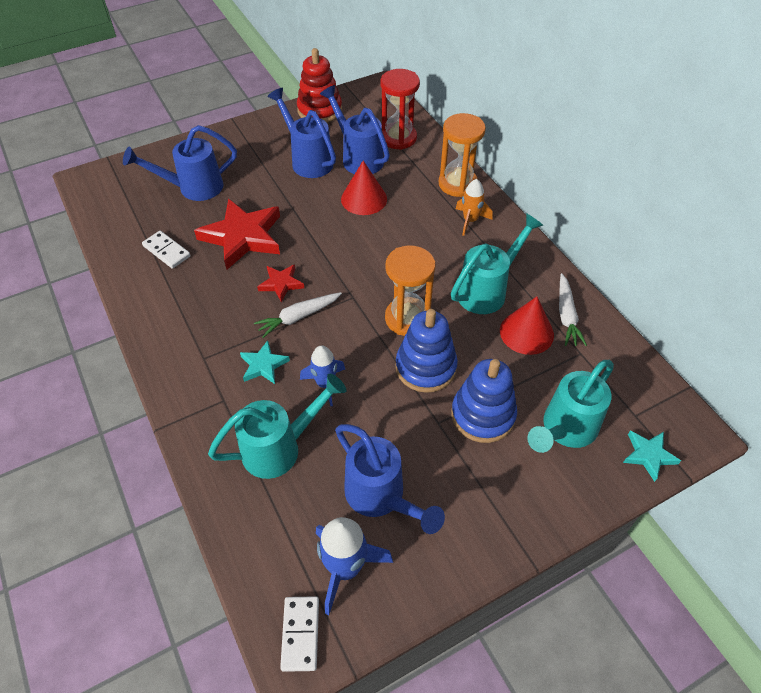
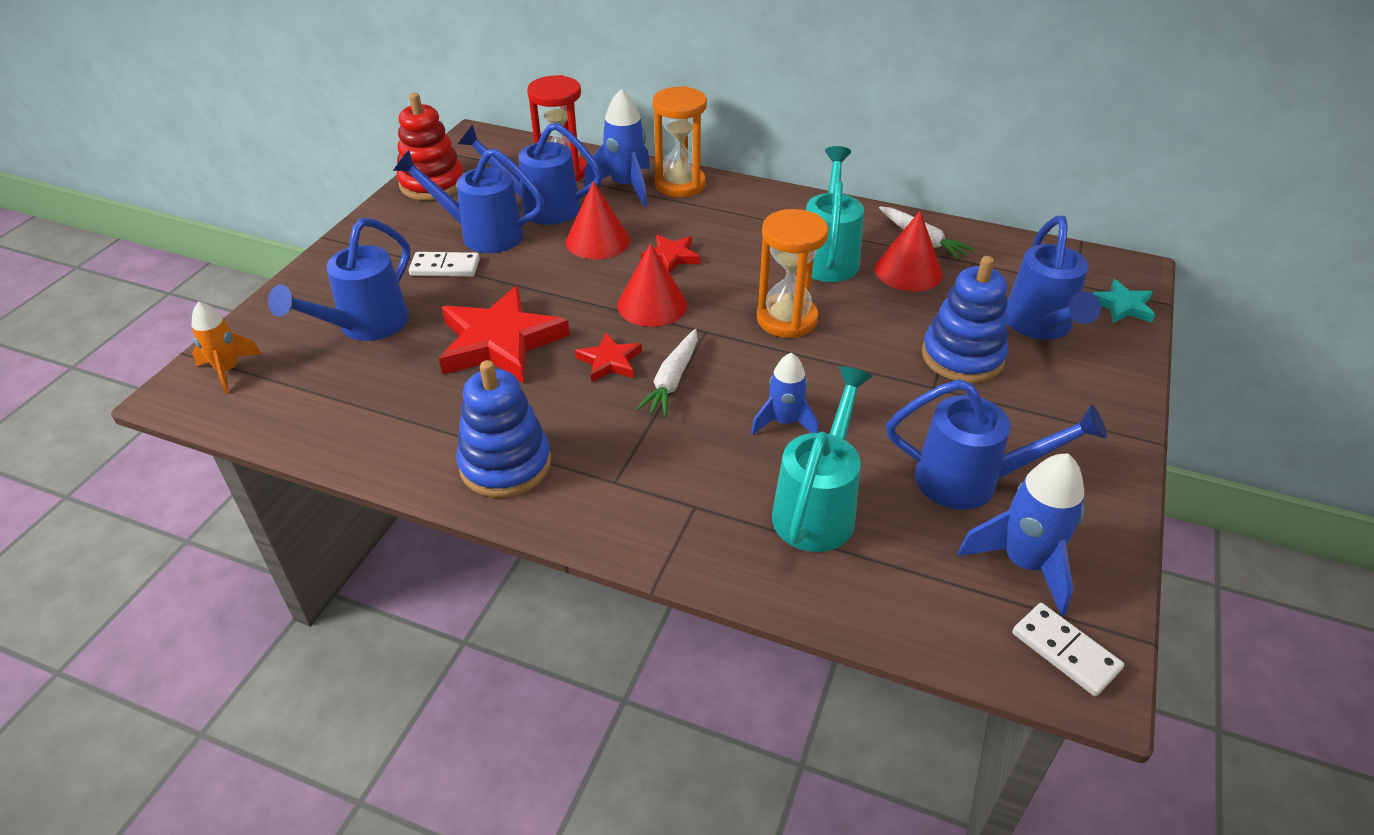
camera: 40 degrees left, 10 degrees down
white domino [142,231,191,269] -> white domino moved to [409,252,480,277]
turquoise star [240,340,290,384] -> none
blue stacking toy [396,309,458,393] -> blue stacking toy moved to [456,360,551,498]
orange rocket [456,179,493,236] -> orange rocket moved to [192,302,262,394]
turquoise watering can [527,360,614,453] -> blue watering can [1006,216,1101,340]
none -> blue rocket [584,89,650,207]
none -> red cone [618,243,687,327]
none -> red star [641,234,700,273]

